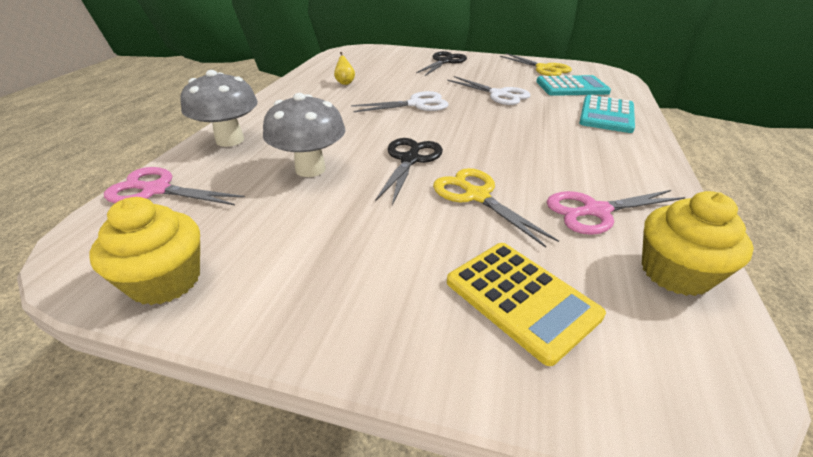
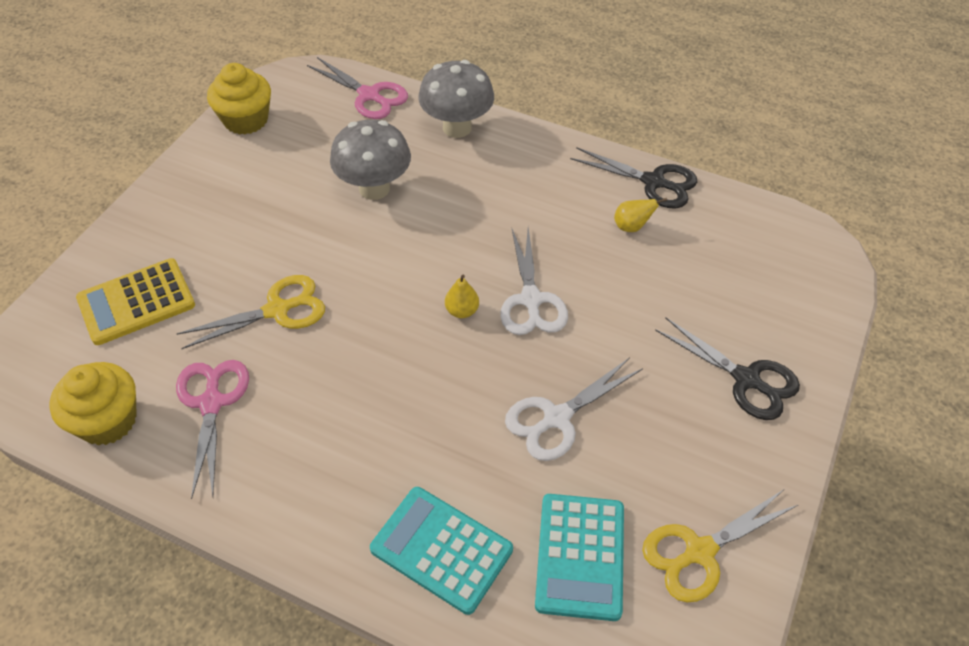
camera: 100 degrees right, 15 degrees up
pink scissors [104,167,245,205] -> pink scissors turned 105 degrees clockwise [307,57,408,119]
black scissors [375,138,443,205] -> black scissors moved to [570,147,697,208]
none -> yellow pear [445,275,479,318]

